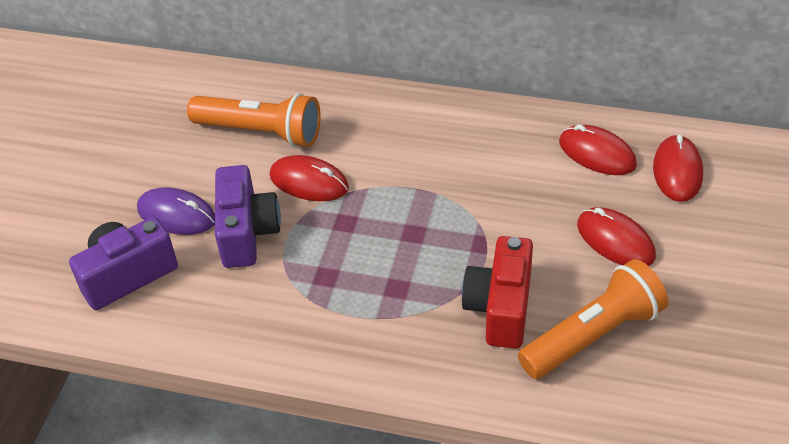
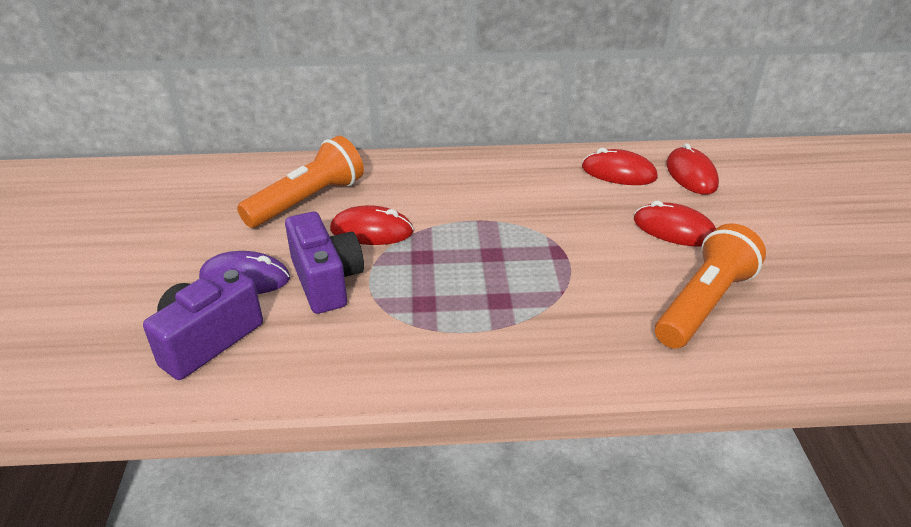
camera: 20 degrees left, 10 degrees down
orange flashlight [187,93,321,148] -> orange flashlight turned 45 degrees counterclockwise [237,136,364,228]
red camera [461,236,533,349] -> none

